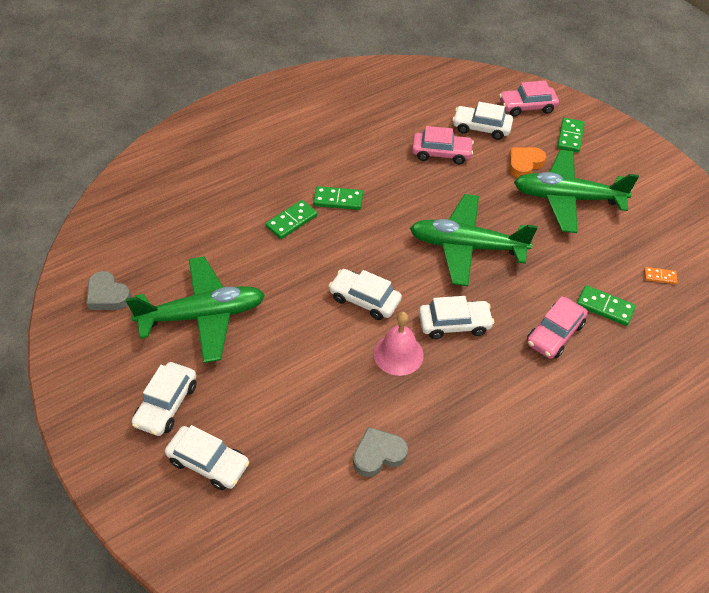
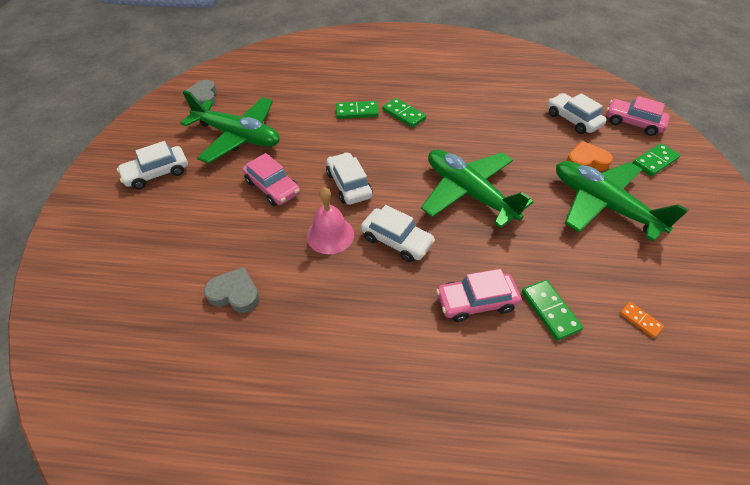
camera: 40 degrees right, 0 degrees up
white car [165,425,249,490] -> none
pink car [412,126,474,164] -> pink car moved to [242,153,300,206]

